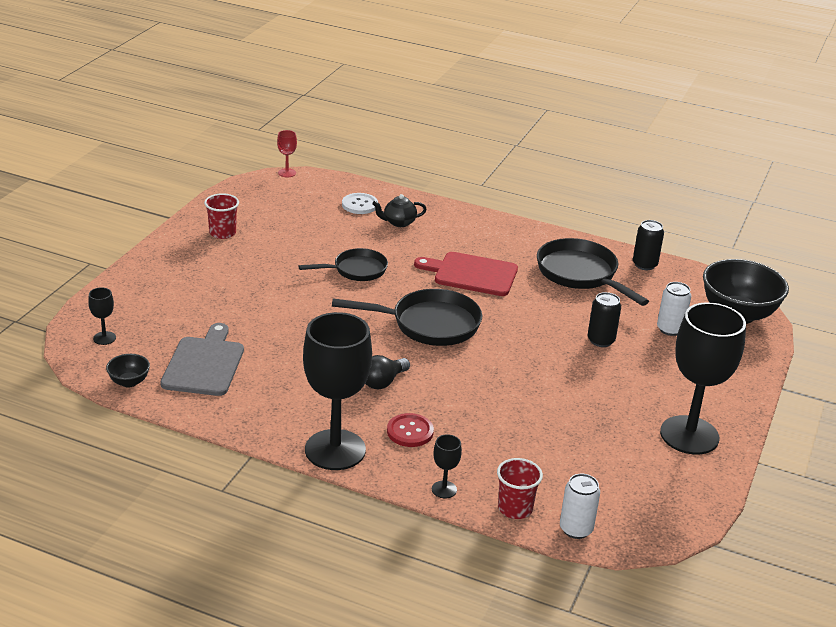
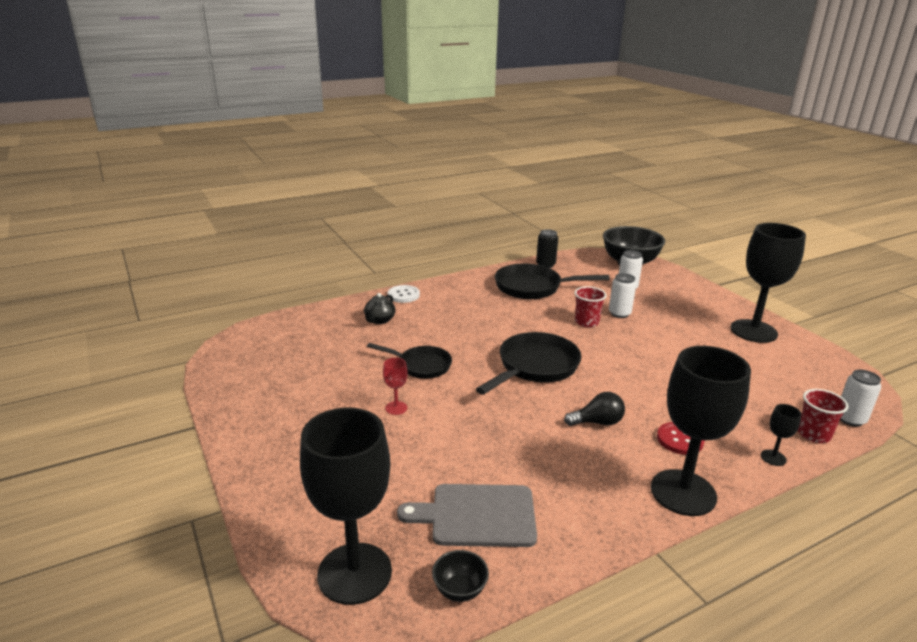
camera: 50 degrees left, 5 degrees down
black goblet [88,287,116,345] -> black goblet [300,408,392,605], size x2.47
grey cutting board [160,323,244,396] -> grey cutting board turned 45 degrees counterclockwise [397,484,537,547]
red cup [204,193,239,239] -> red cup moved to [574,286,607,327]
red goblet [277,130,297,177] -> red goblet moved to [383,358,407,415]
black pan [298,248,388,281] -> black pan turned 90 degrees clockwise [367,343,452,379]
white button [342,193,378,214] -> white button moved to [388,285,420,303]
black light bulb [365,355,410,389] -> black light bulb turned 90 degrees counterclockwise [564,392,625,426]
red cutting board [414,252,518,296] -> none
black can [588,292,621,347] -> white can [609,273,636,318]

